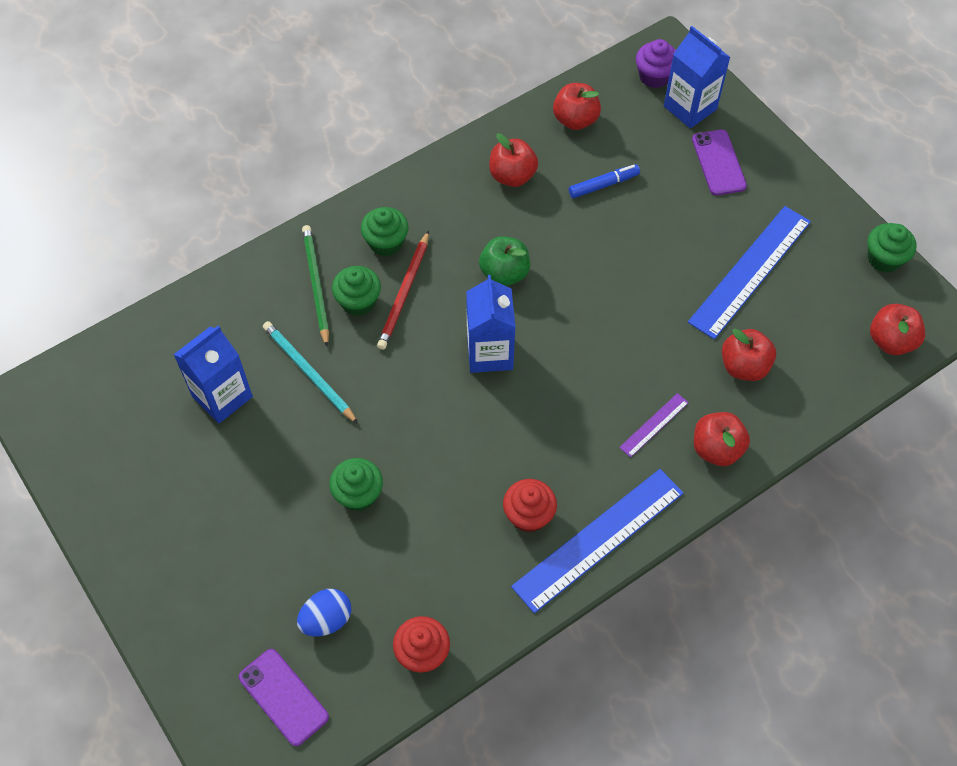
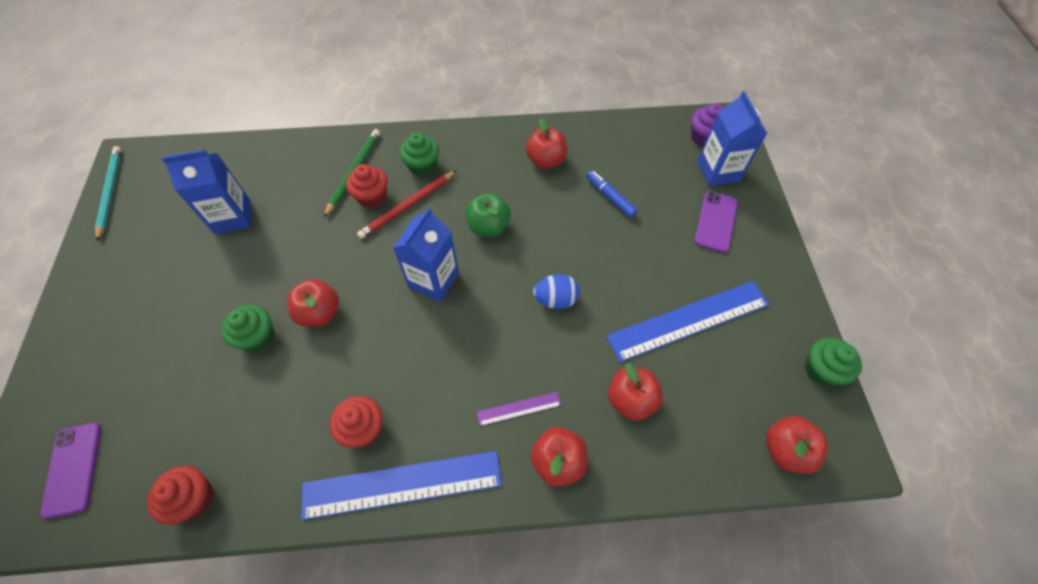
camera: 30 degrees right, 0 degrees up
turquoise pencil [263,321,358,424] -> turquoise pencil moved to [95,146,121,241]
blue egg [297,589,351,636] -> blue egg moved to [533,274,580,309]
green cupcake [332,266,381,316] -> red cupcake [346,164,388,208]
red apple [553,83,601,130] -> red apple moved to [287,279,339,327]
blue marker [569,164,640,199] -> blue marker turned 135 degrees counterclockwise [586,170,638,218]

